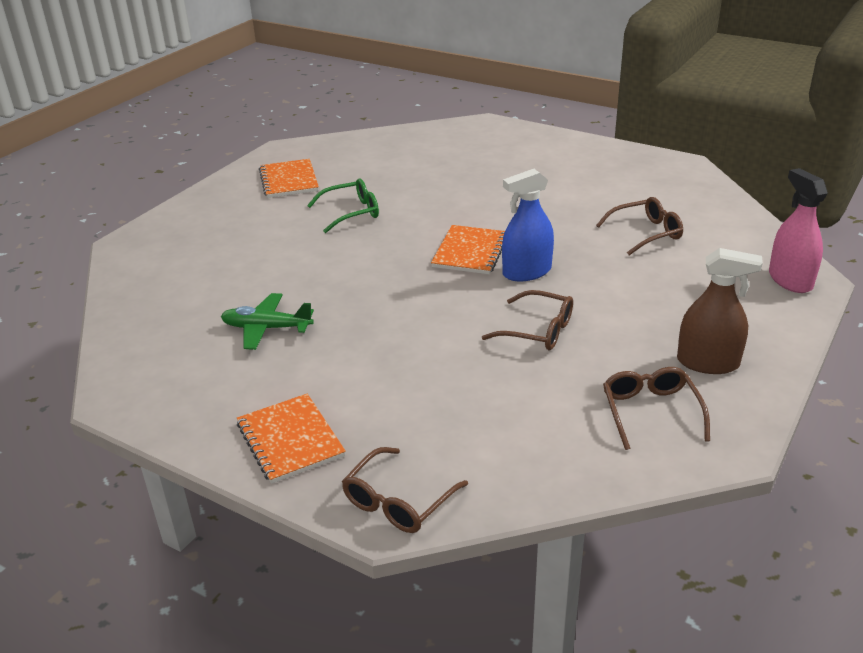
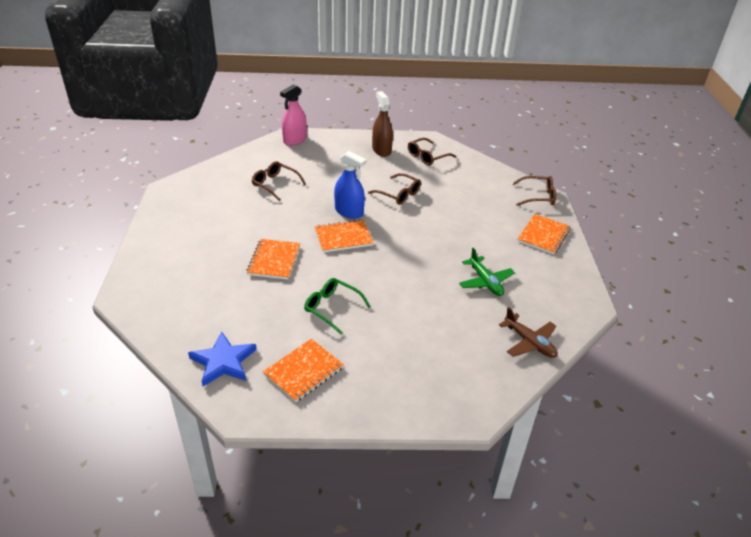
camera: 125 degrees left, 5 degrees up
brown glasses [482,290,573,350] -> brown glasses turned 135 degrees clockwise [368,173,421,205]
none -> blue star [188,331,257,386]
none -> orange notebook [246,239,300,279]
none -> brown plane [499,307,558,358]

